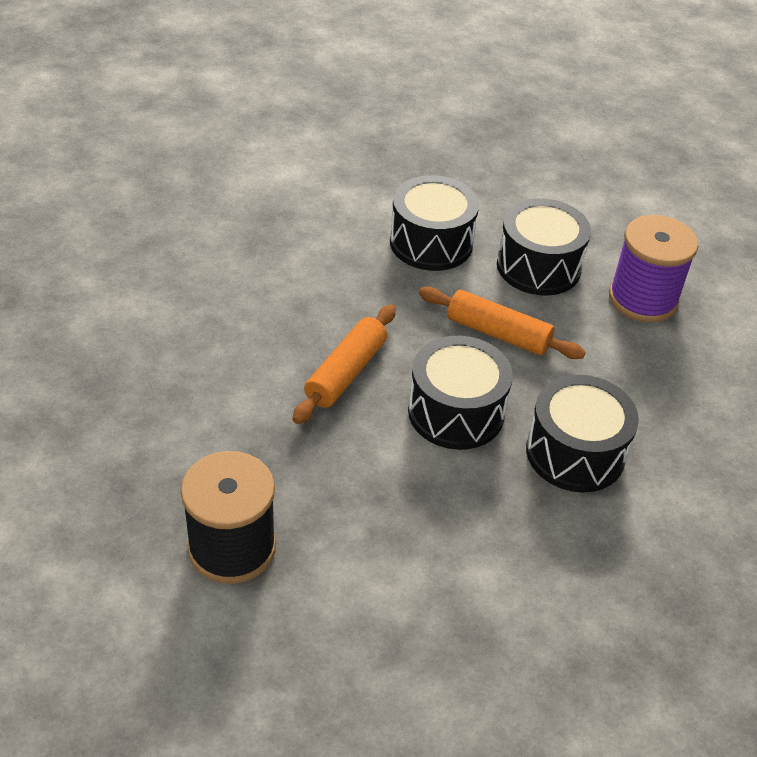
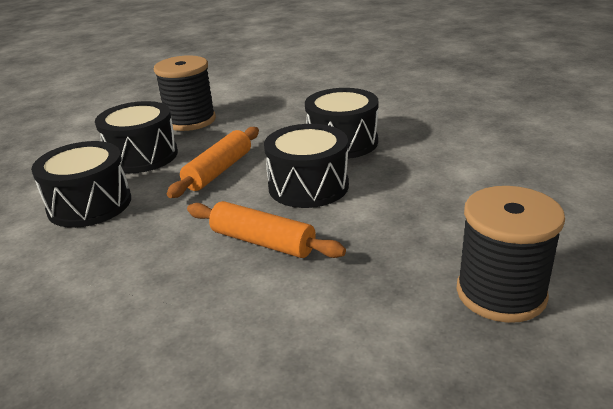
camera: 85 degrees left, 15 degrees down
purple spool [609,215,699,323] -> black spool [154,55,216,131]

